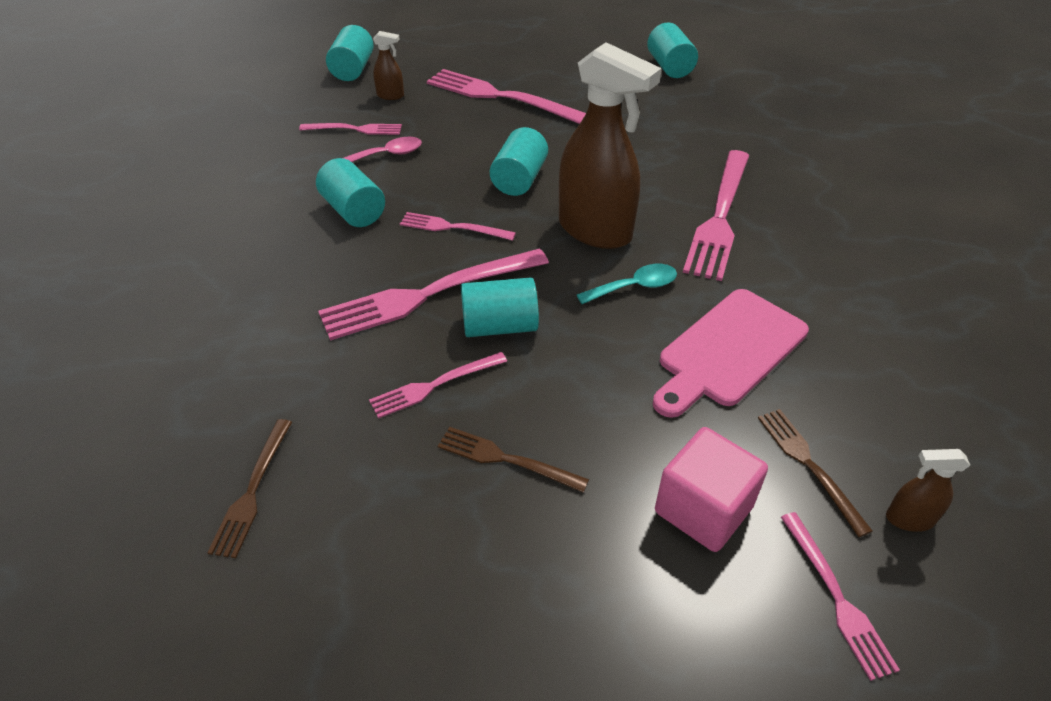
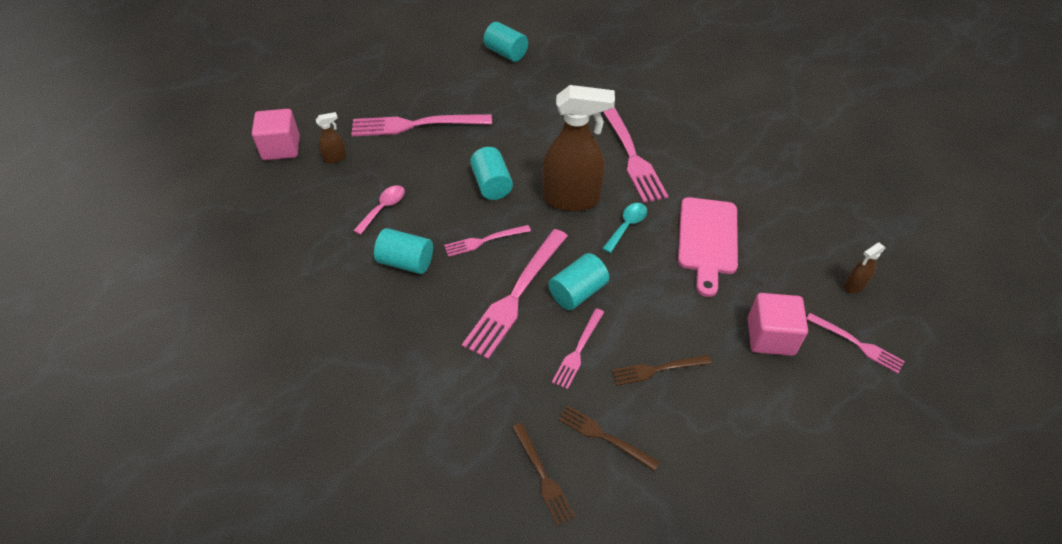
camera: 35 degrees left, 5 degrees up
pink fork [299,123,402,135] -> none
turquoise cylinder [326,25,374,81] -> pink cube [252,109,300,160]
brown fork [758,409,873,537] -> brown fork moved to [558,406,660,471]

